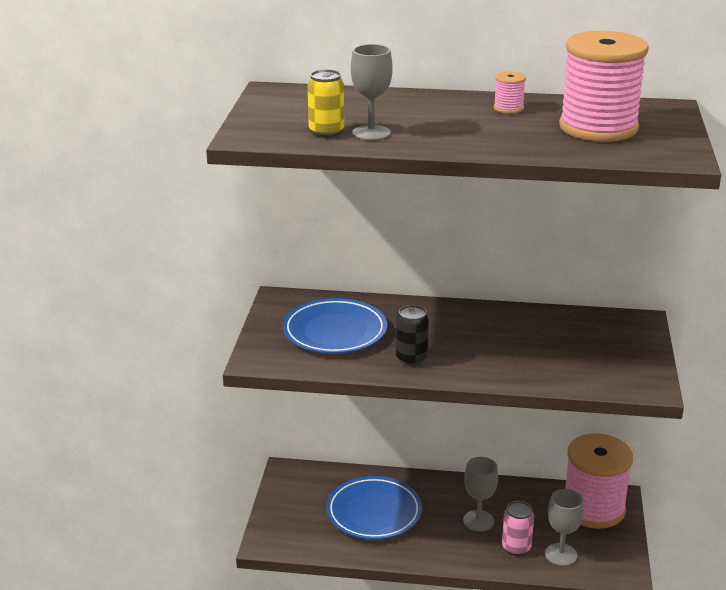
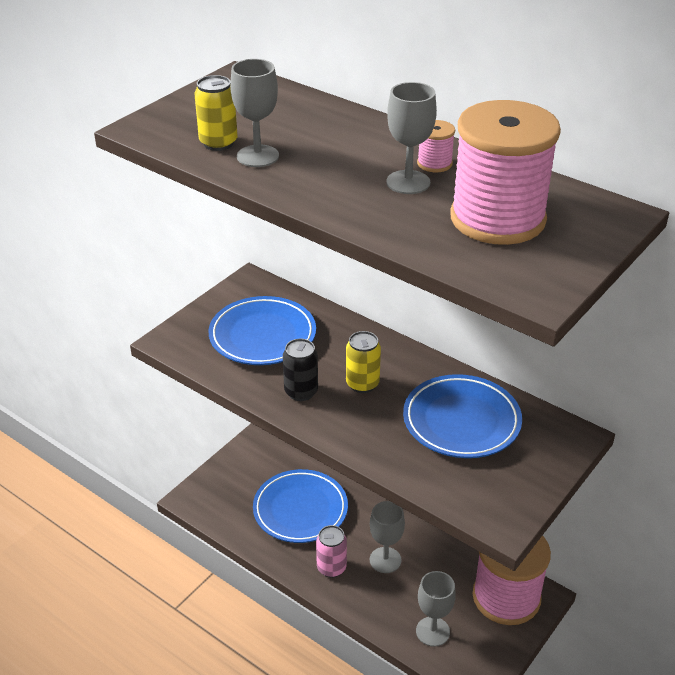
camera: 30 degrees right, 10 degrees up
pink can [502,501,534,556] -> pink can moved to [316,525,347,578]
none -> yellow can [346,331,381,393]
none -> grey goblet [386,82,437,194]
none -> blue plate [403,374,522,458]

